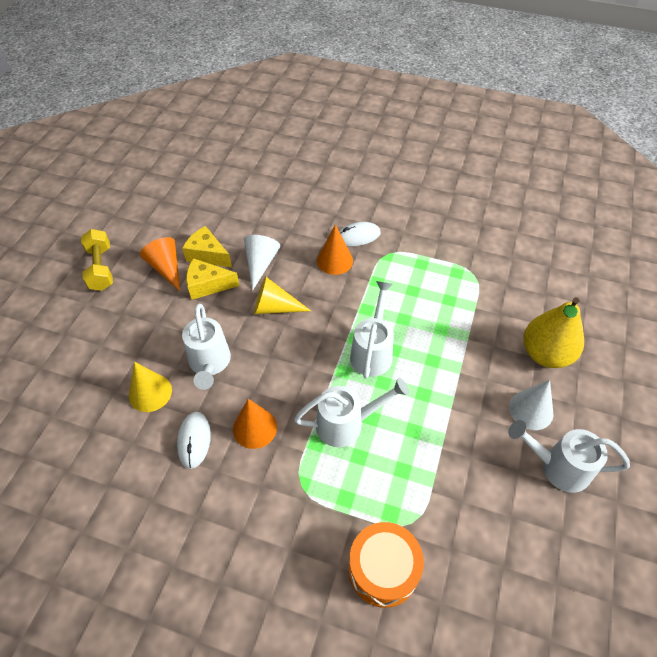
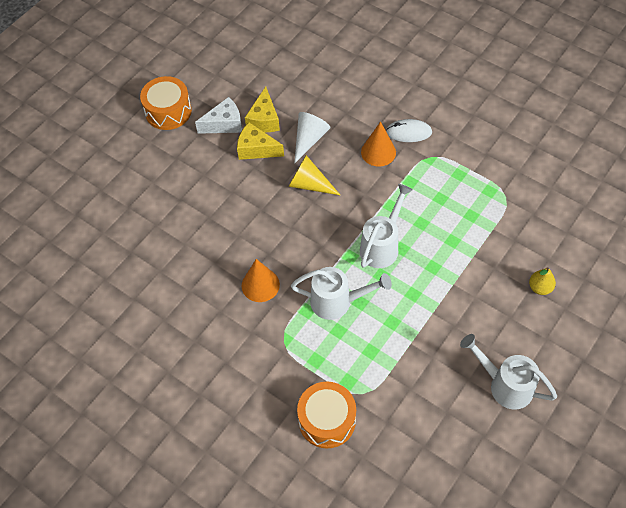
camera: 20 degrees right, 5 degrees up
yellow dumbbell [81,229,113,291] -> orange drum [140,76,192,130]
yellow cone [129,362,172,412] -> none
orange cone [140,237,180,291] -> white cheese [195,97,242,134]
white mouse [177,412,211,469] -> none
yellow cheese [182,226,232,267] -> yellow cheese turned 135 degrees counterclockwise [245,87,280,132]
white watering can [182,303,231,390] -> none
white cone [509,380,553,430] -> none
yellow pear [524,297,584,368] -> yellow pear [529,267,556,295], size x0.48

